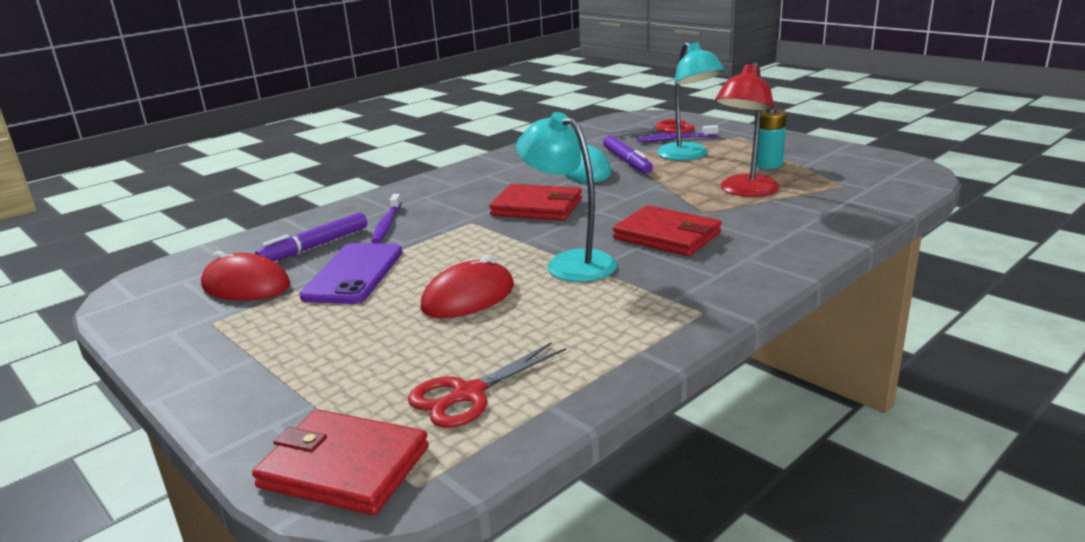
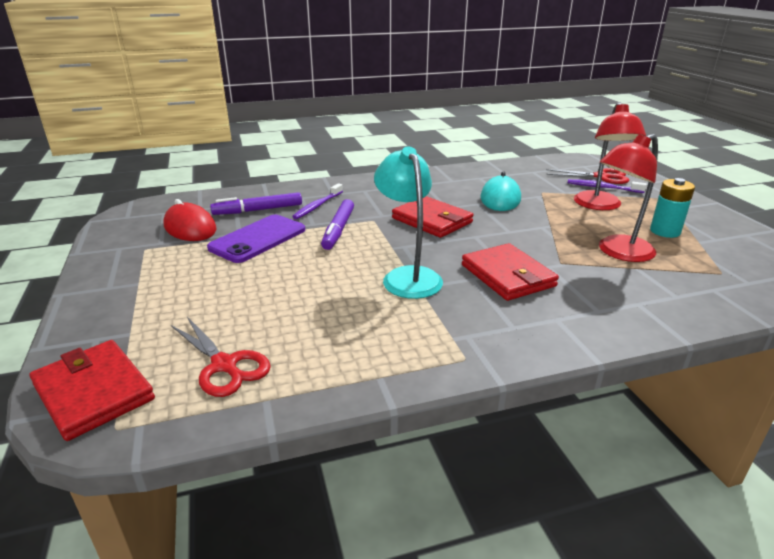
camera: 25 degrees right, 5 degrees up
red scissors [408,342,566,428] -> red scissors turned 120 degrees counterclockwise [171,317,271,397]
red mouse [420,255,514,318] -> none
purple marker [603,135,653,174] -> purple marker moved to [321,199,354,250]
turquoise lamp [657,42,725,160] -> red lamp [574,102,646,210]

